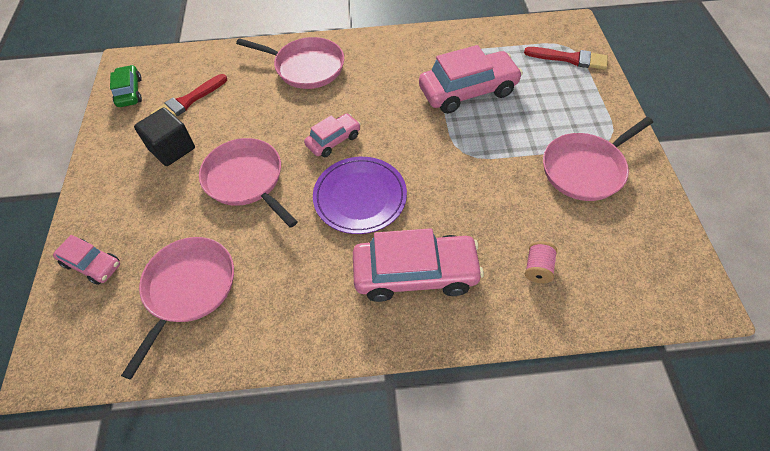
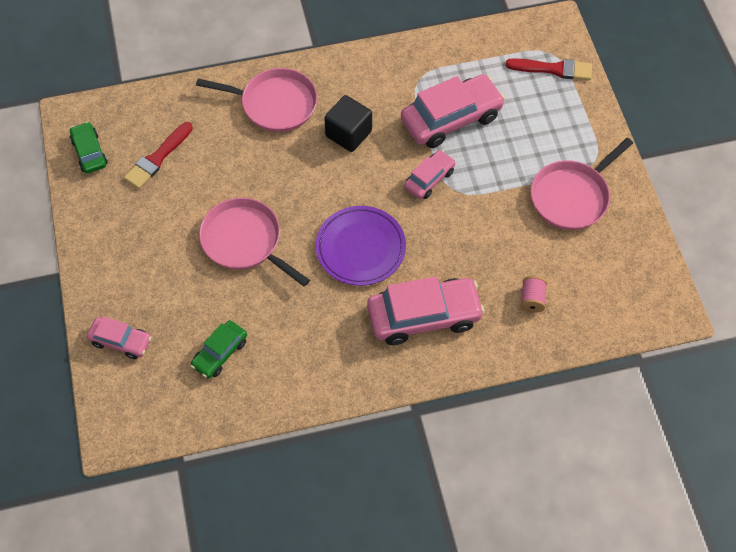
camera: 10 degrees left, 5 degrees up
pink pan [121,237,234,380] -> green car [191,320,247,378]
black cube [134,107,195,166] -> black cube moved to [324,95,372,152]
pink car [304,113,361,157] -> pink car moved to [404,150,456,199]

